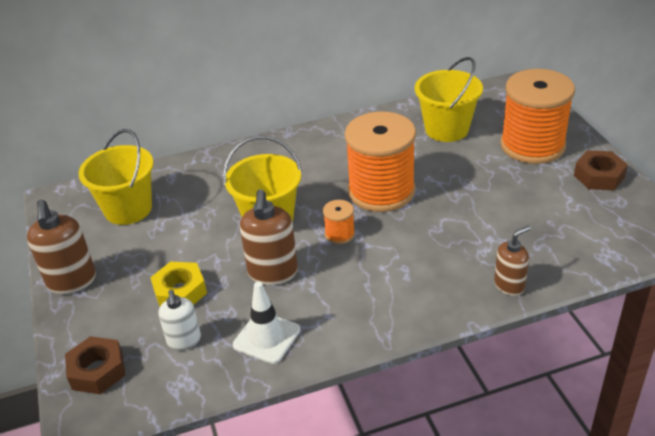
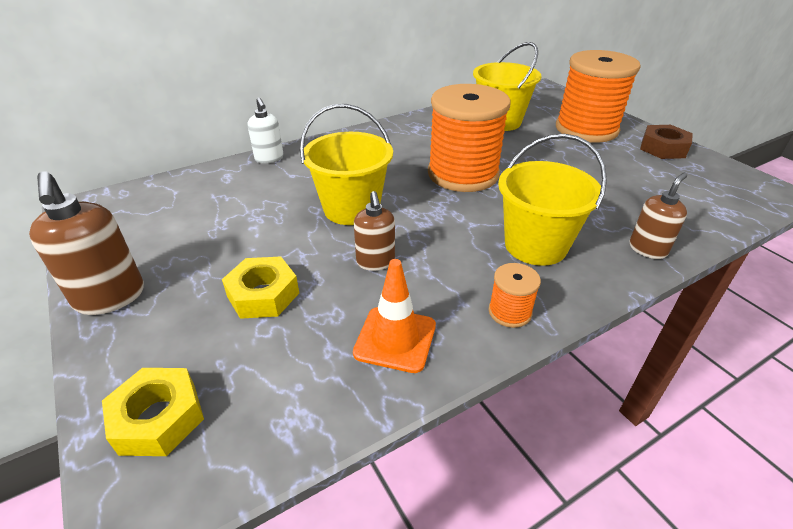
camera: 15 degrees left, 0 degrees up
brown nut [65,336,126,394] -> yellow nut [102,368,204,456]
yellow bucket [79,129,154,225] -> yellow bucket moved to [498,134,607,266]
white soap dispenser [158,290,201,350] -> white soap dispenser moved to [248,97,284,164]
white traffic cone [233,281,300,364] -> orange traffic cone [353,259,436,373]
brown soap dispenser [240,189,298,285] -> brown soap dispenser [354,191,395,271], size x0.63
orange spool [323,200,355,244] -> orange spool moved to [489,263,541,328]

